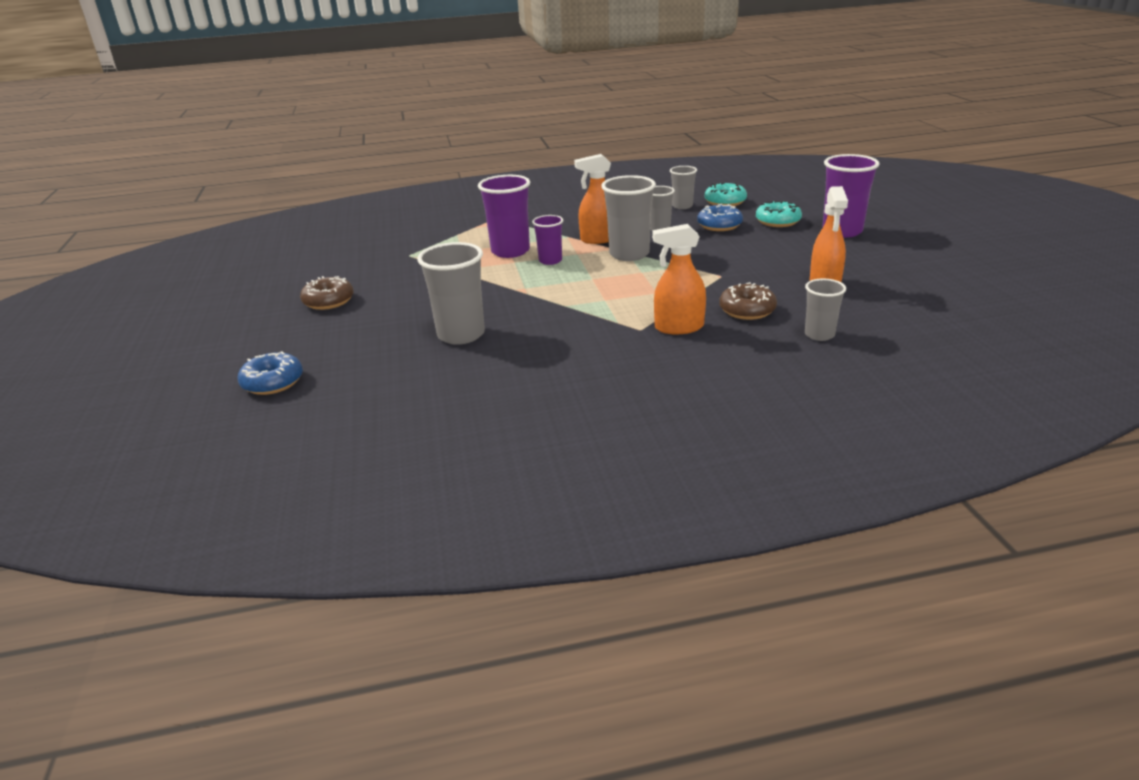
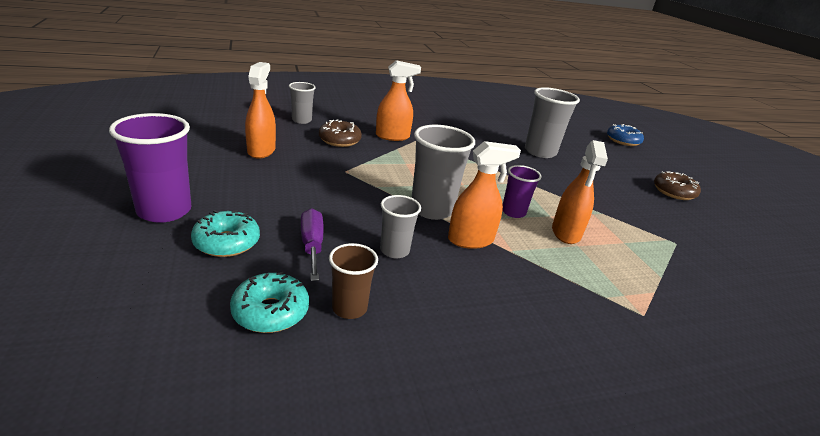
camera: 170 degrees right, 0 degrees up
purple cup [478,175,530,258] -> orange spray bottle [552,140,608,244]
grey cup [670,166,697,209] -> brown cup [329,243,378,319]
blue donut [697,204,743,231] -> purple screwdriver [301,208,324,281]

